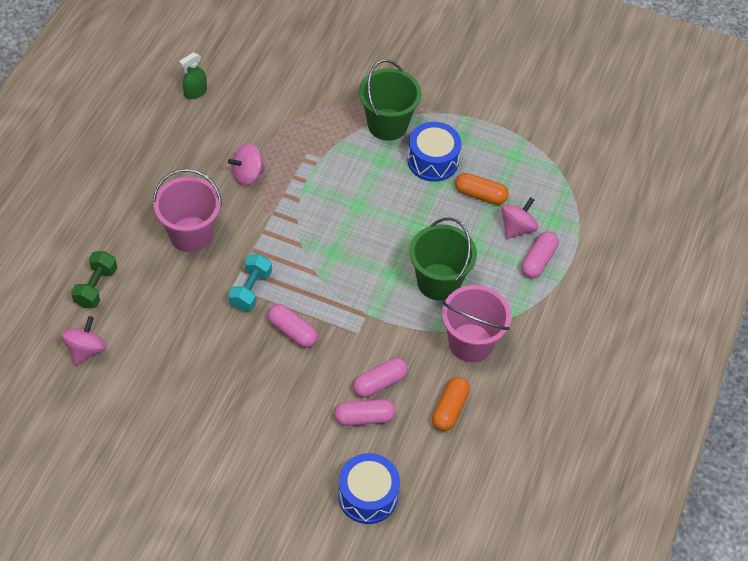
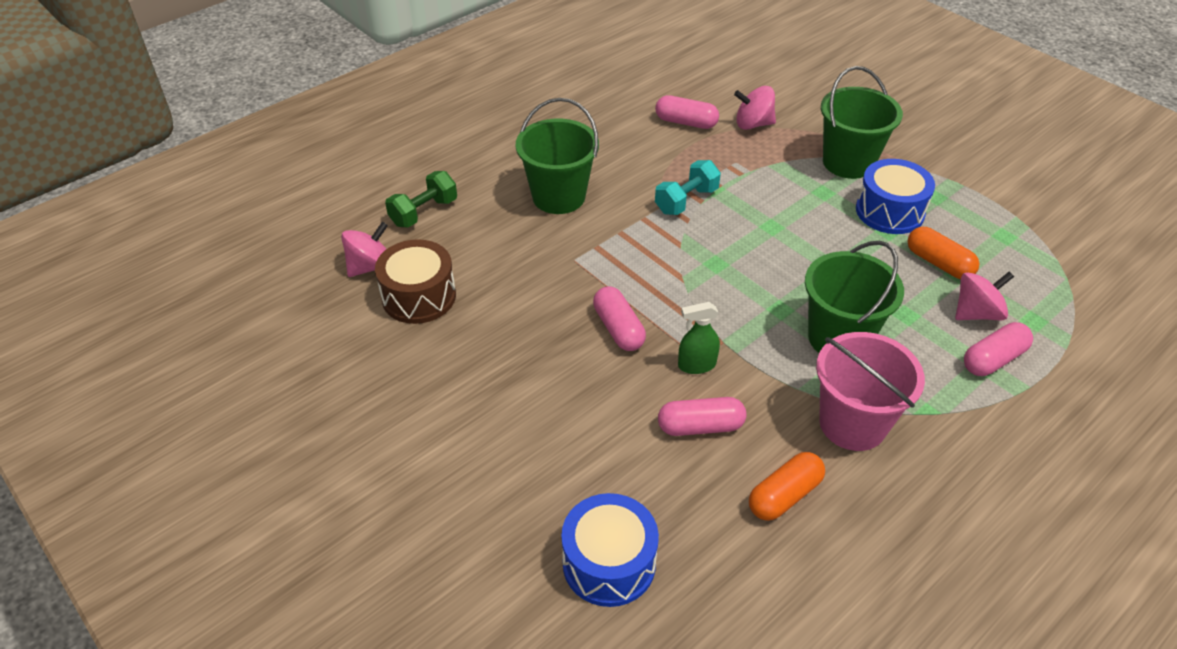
camera: 30 degrees right, 10 degrees down
pink bucket [153,169,222,252] -> green bucket [516,98,599,214]
green spray bottle [179,52,207,99] -> green spray bottle moved to [678,302,720,374]
pink spinning top [228,144,265,186] -> pink spinning top moved to [734,86,776,130]
turquoise dumbbell [228,254,272,311] -> turquoise dumbbell moved to [655,160,721,215]
pink capsule [334,399,396,426] -> pink capsule moved to [655,95,719,129]
none -> brown drum [375,239,456,324]

